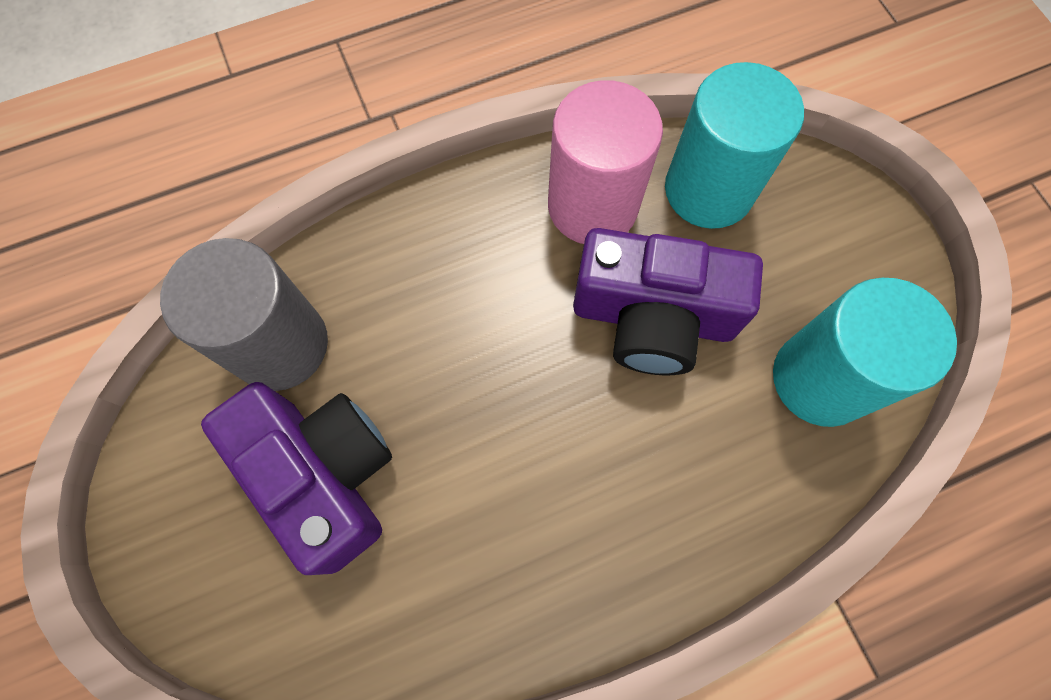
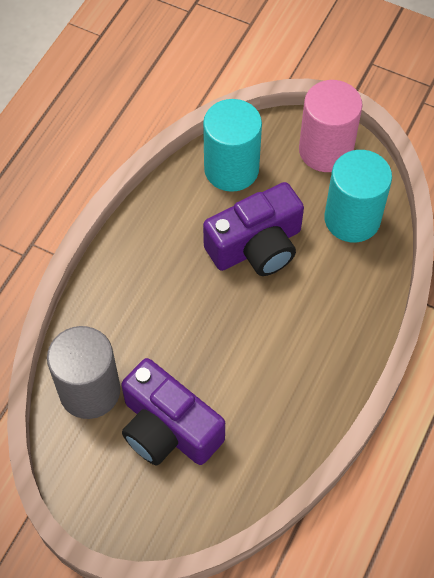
camera: 40 degrees left, 10 degrees down
purple camera [201,382,392,575] -> purple camera turned 150 degrees counterclockwise [121,358,225,465]
pink cylinder [548,80,663,244] -> pink cylinder moved to [299,80,363,172]

